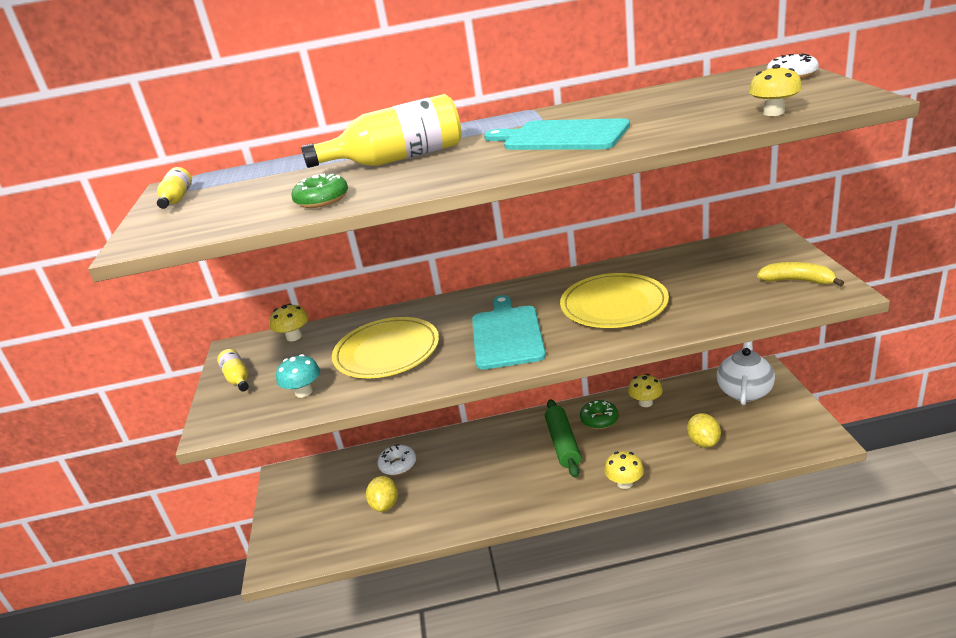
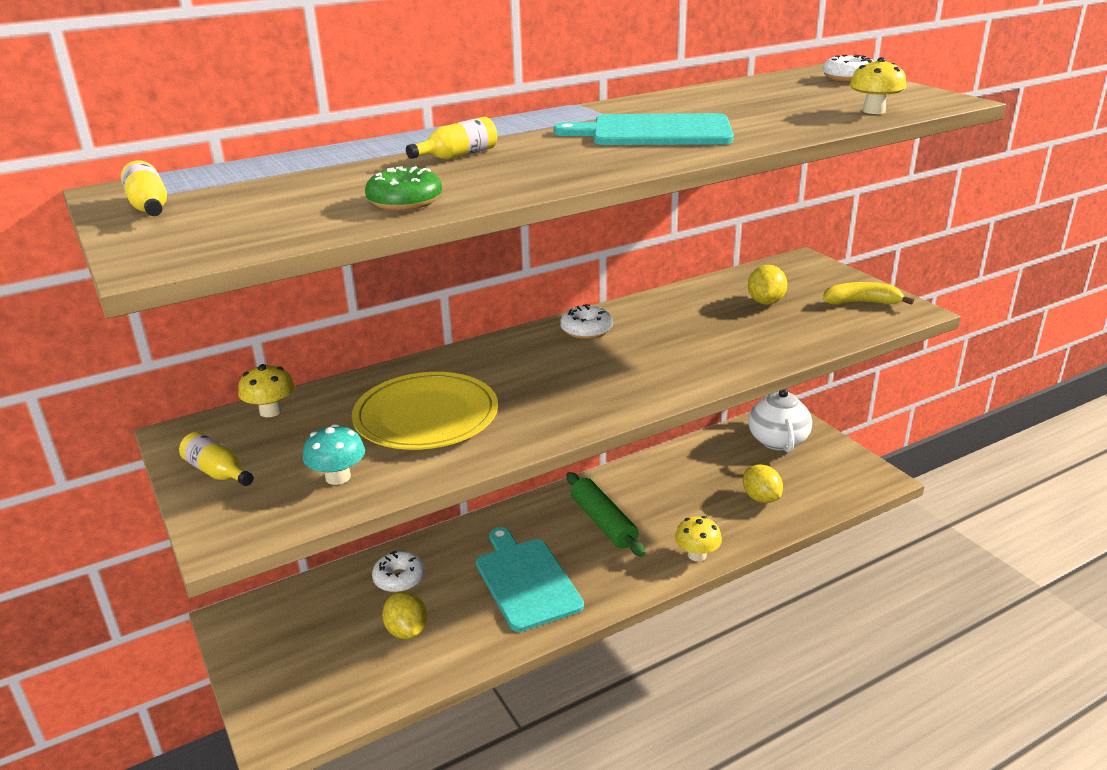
camera: 25 degrees left, 0 degrees up
yellow bottle [301,94,461,168] -> yellow bottle [406,117,497,159], size x0.48
turquoise cutting board [472,295,546,370] -> turquoise cutting board moved to [476,527,584,632]
yellow plate [560,273,669,328] -> none
green donut [580,400,618,429] -> none
yellow mushroom [628,374,663,407] -> none
none -> white donut [560,304,613,339]
none -> yellow lemon [748,265,788,305]

